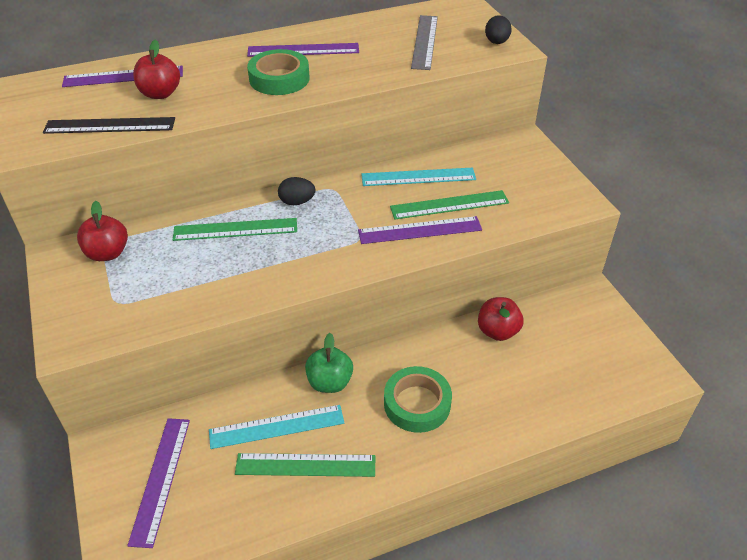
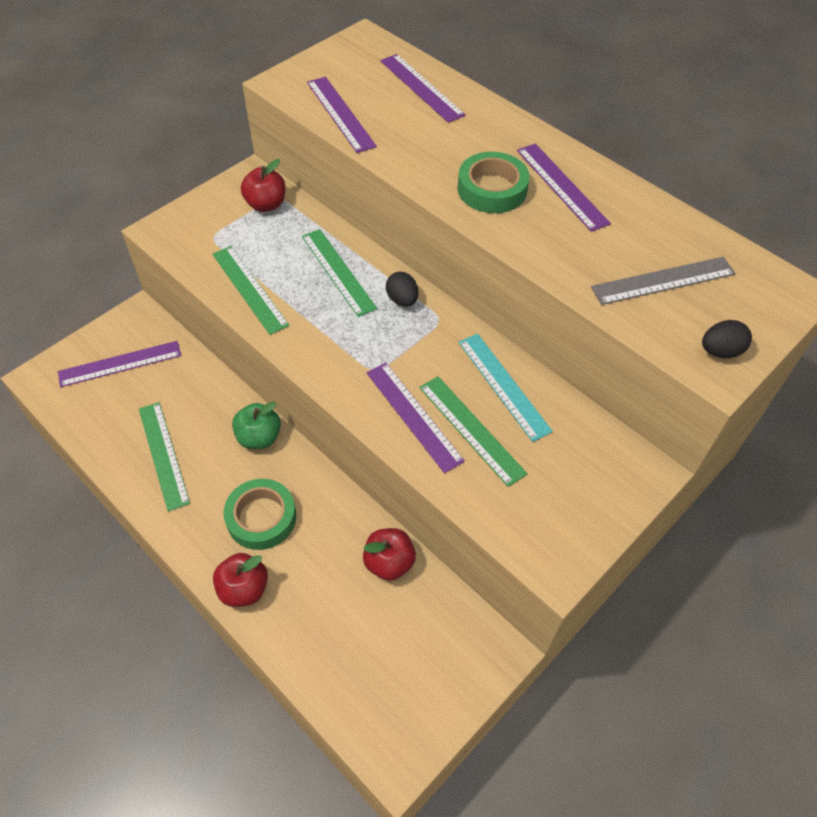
camera: 65 degrees right, 10 degrees up
black ruler [43,117,175,134] -> purple ruler [307,77,377,153]
red apple [133,40,180,99] -> red apple moved to [213,553,268,607]
turquoise ruler [209,405,344,449] -> none
none -> green ruler [212,246,290,335]

